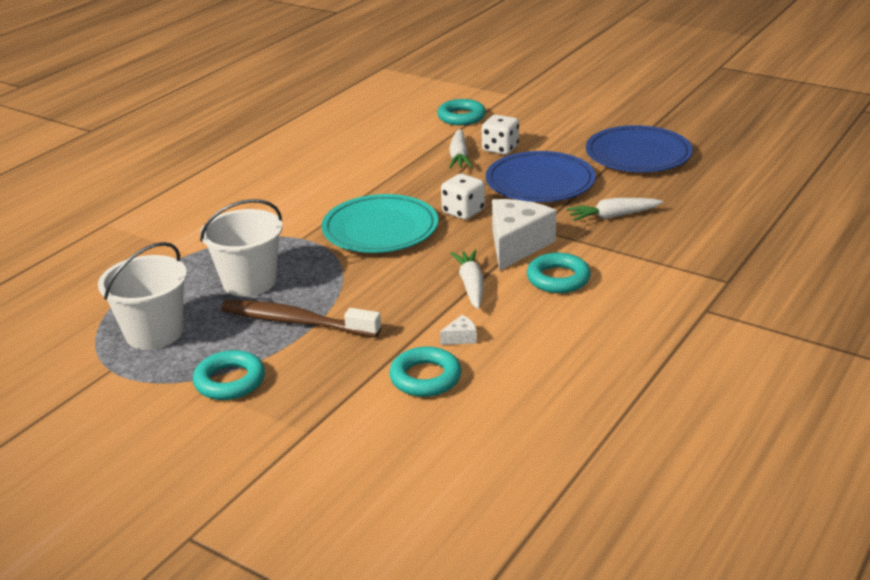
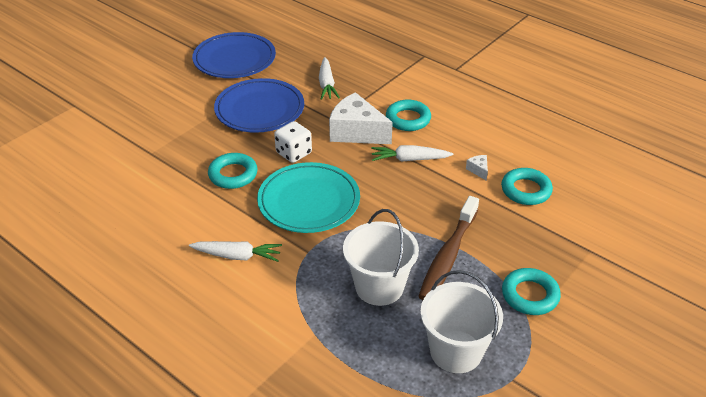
camera: 85 degrees left, 10 degrees up
turquoise ring [437,99,486,125] -> turquoise ring moved to [208,153,258,189]
white carrot [449,129,472,169] -> white carrot moved to [189,241,282,262]
white dice [482,115,519,155] -> none

